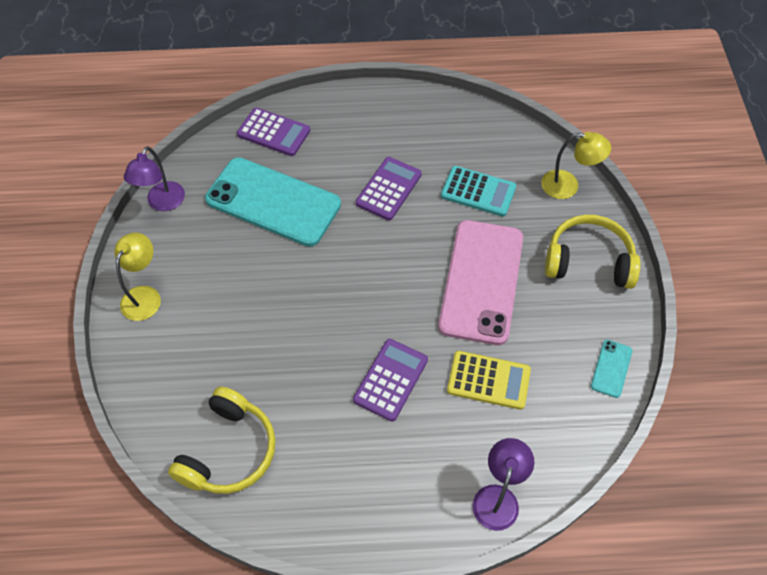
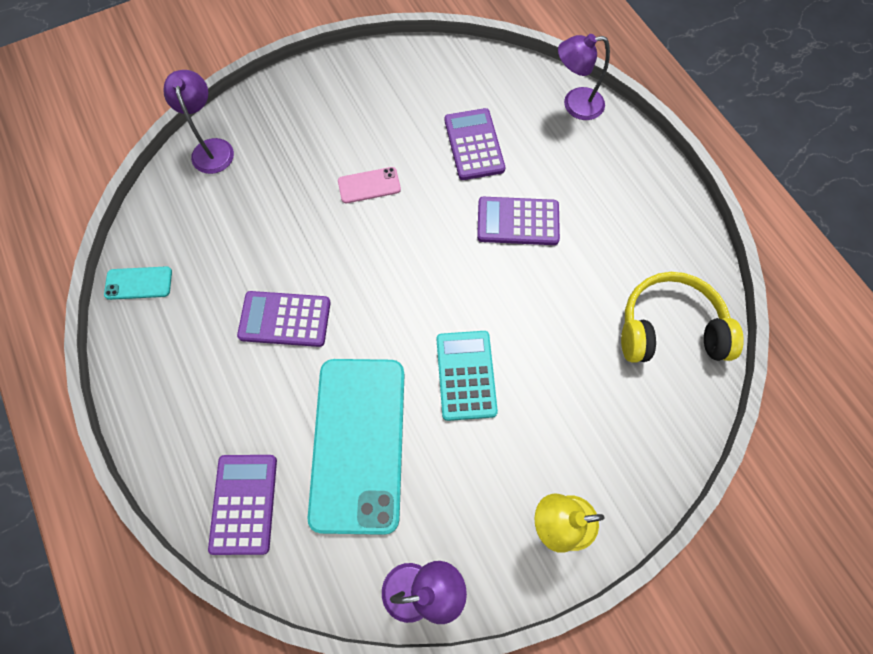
camera: 115 degrees left, 10 degrees up
pink phone [438,220,523,345] -> pink phone [338,167,401,203], size x0.41
turquoise calculator [441,166,516,217] -> turquoise calculator moved to [437,331,498,421]
yellow calculator [447,351,531,410] -> purple calculator [445,108,505,180]
yellow lamp [541,132,611,199] -> purple lamp [163,70,234,174]
yellow headphones [545,215,641,289] -> none
turquoise phone [591,340,632,398] -> turquoise phone moved to [104,266,172,300]

